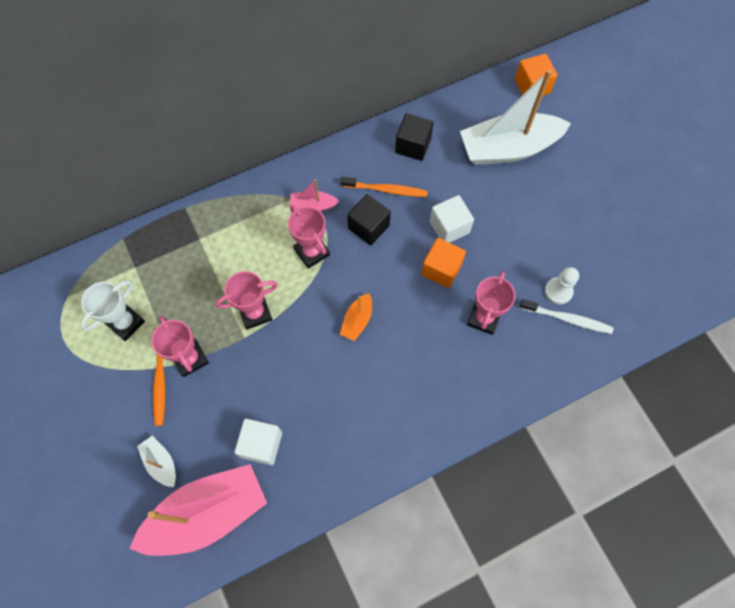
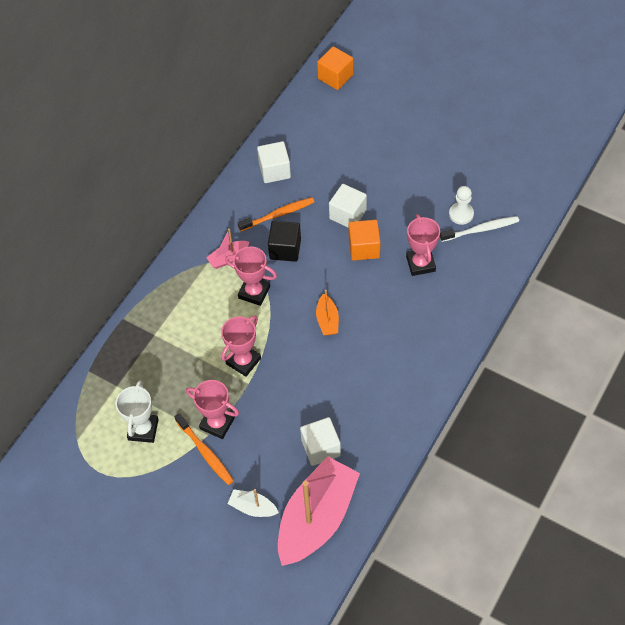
camera: 30 degrees left, 10 degrees down
black cube [395,113,434,161] -> white cube [257,141,291,183]
white boat [460,69,571,165] -> none

